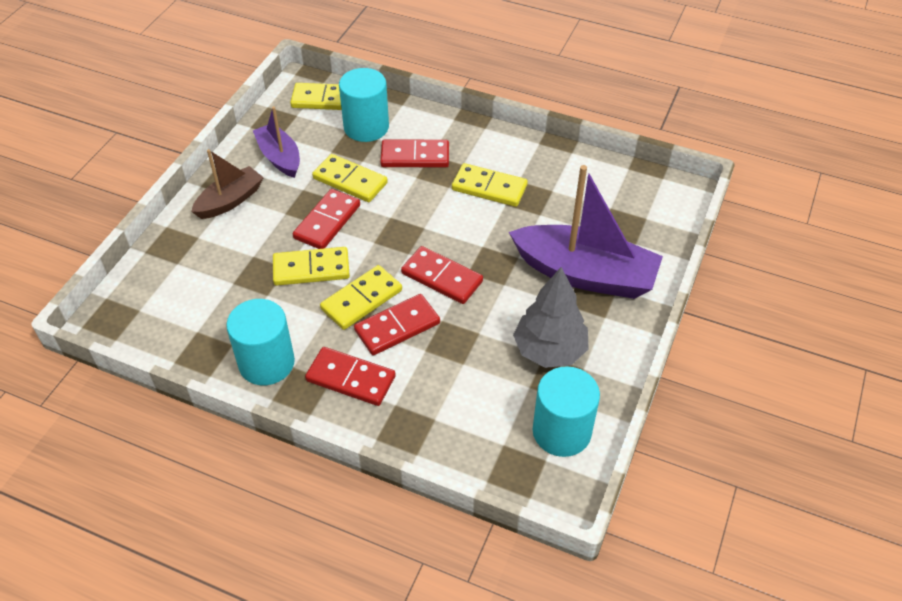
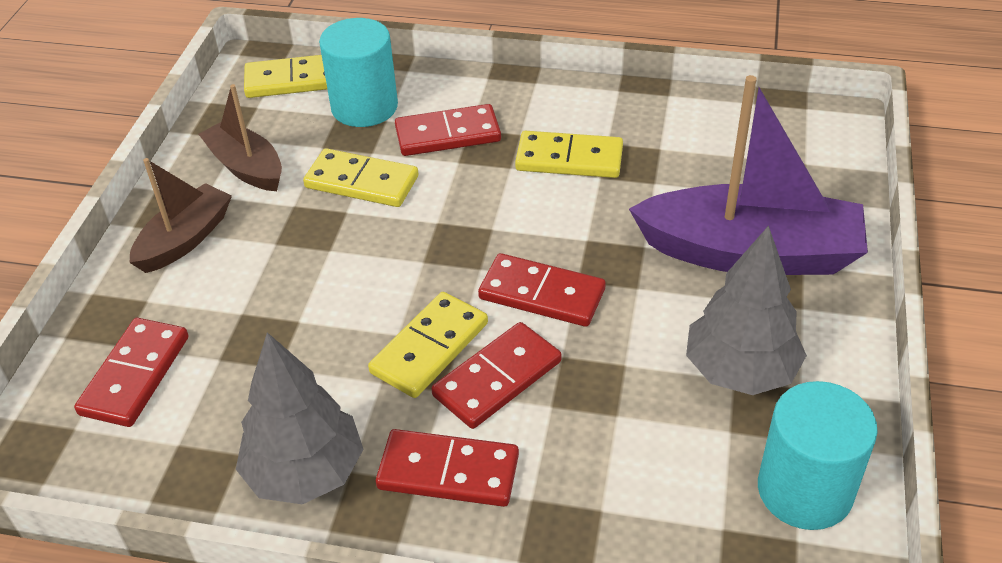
camera: 10 degrees left, 5 degrees down
turquoise cylinder [226,299,295,385] -> grey tree [236,332,364,504]
purple boat [253,106,300,178] -> brown boat [199,84,282,191]
yellow domino [273,247,350,286] -> none
red domino [293,189,360,249] -> red domino moved to [74,318,189,427]

